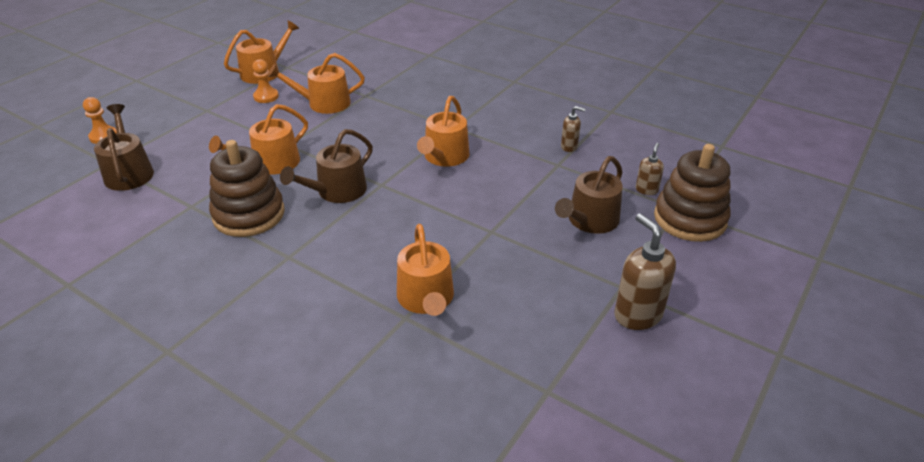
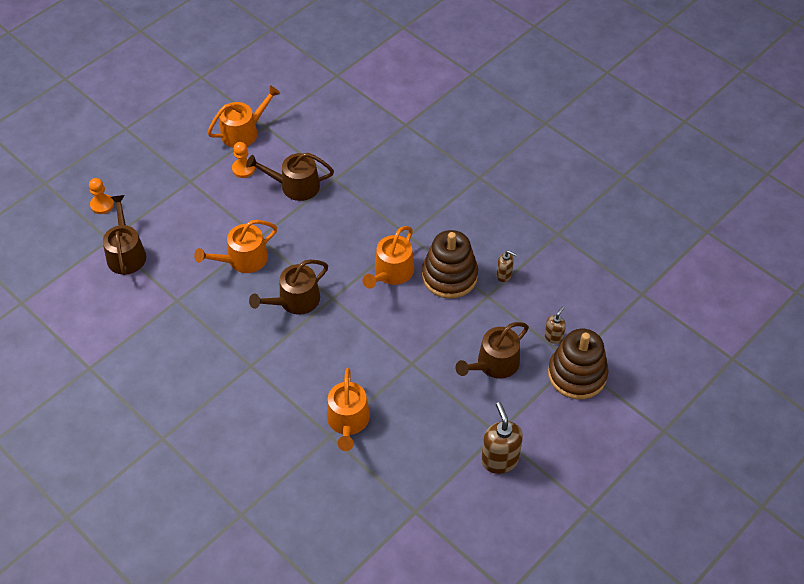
camera: 10 degrees right, 15 degrees up
brown stacking toy [209,140,285,237] -> brown stacking toy moved to [422,230,478,299]
orange watering can [267,53,365,114] -> brown watering can [246,153,334,201]

